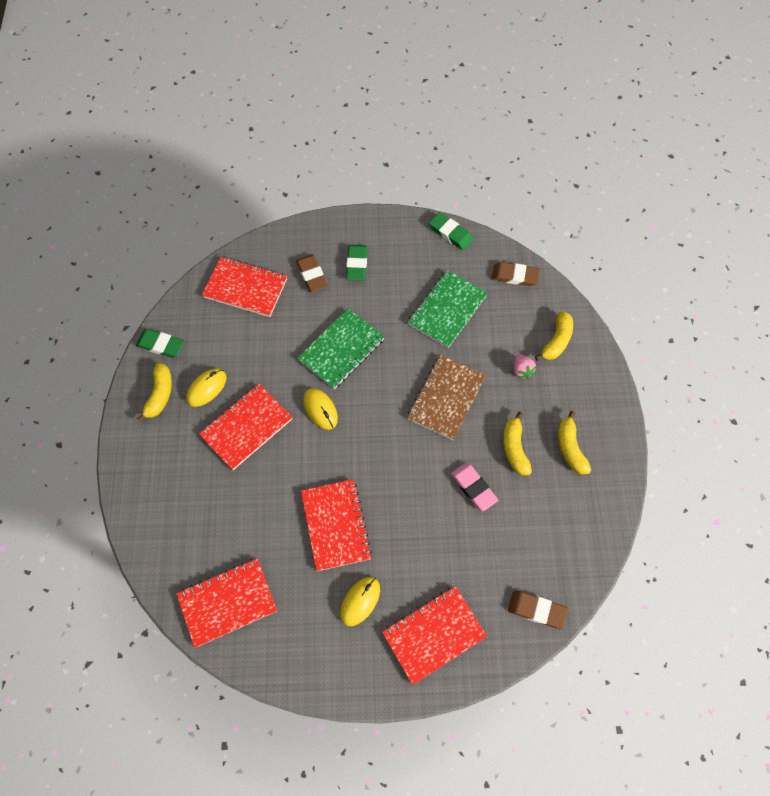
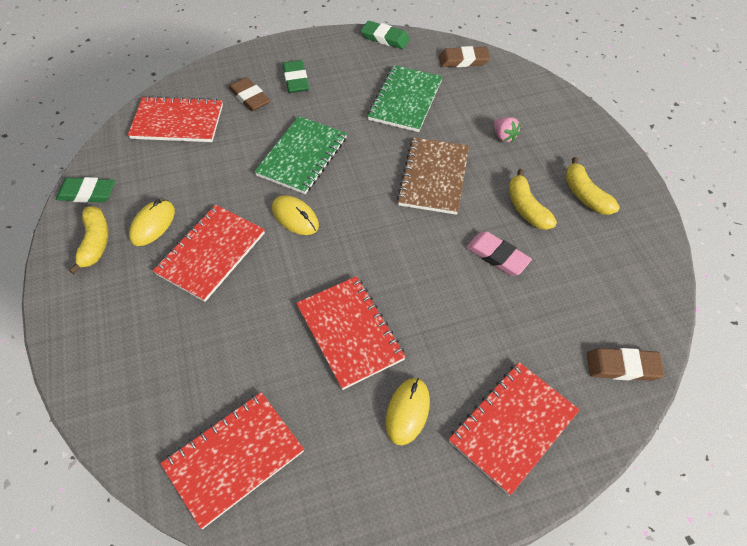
camera: 15 degrees left, 10 degrees down
yellow banana [535,311,573,361] -> none

